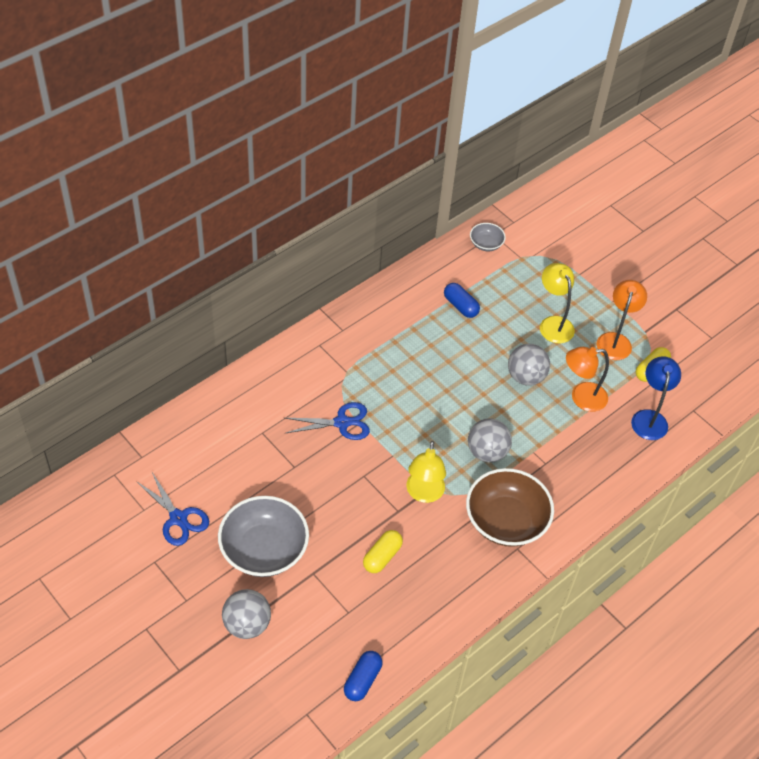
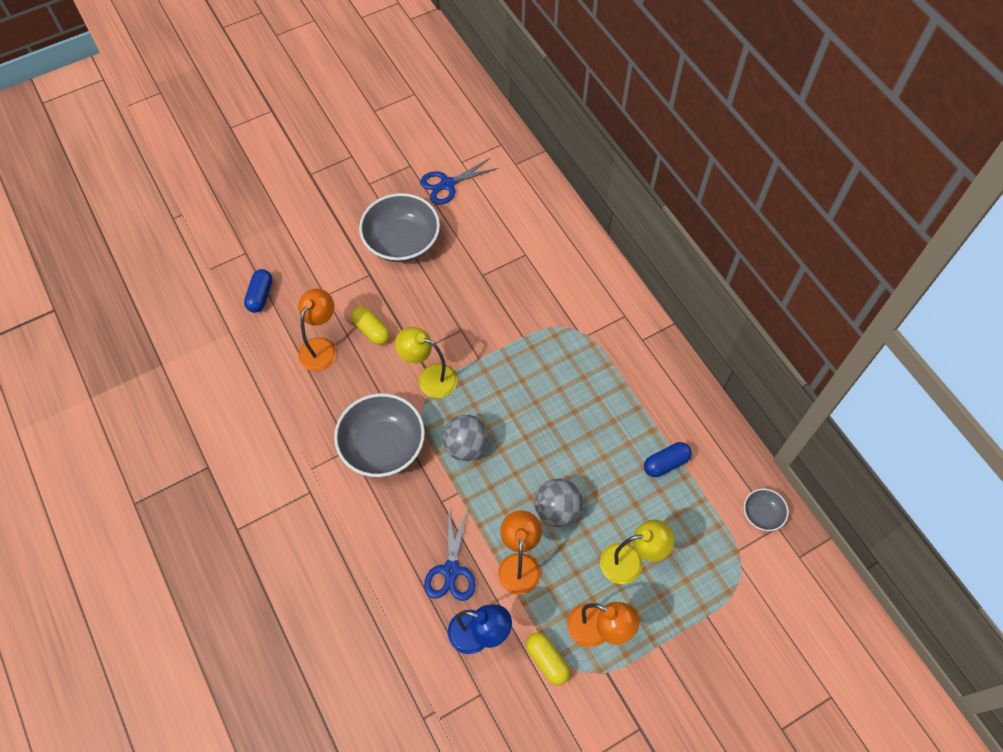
camera: 105 degrees right, 10 degrees up
grey ball [222,589,271,639] -> none
blue scissors [285,402,370,440] -> blue scissors moved to [424,508,475,601]
blue capsule [344,651,382,701] -> blue capsule turned 60 degrees clockwise [244,269,272,313]
brown bowl [466,468,554,547] -> grey bowl [334,393,425,477]
none -> orange lamp [298,288,336,371]

